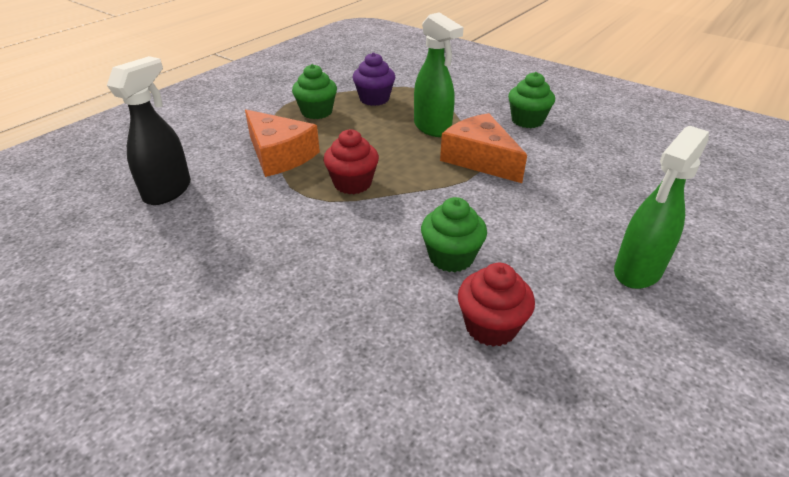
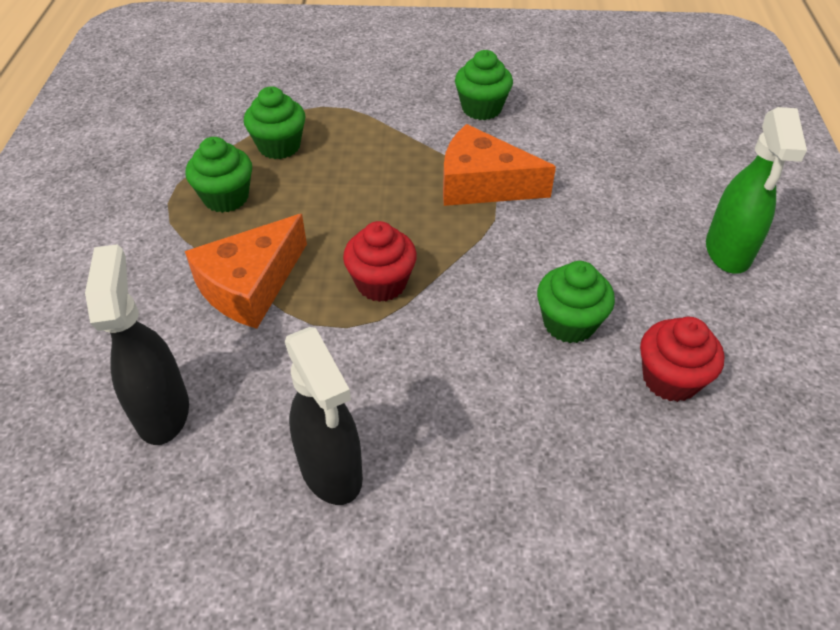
camera: 35 degrees left, 10 degrees up
orange cheese [245,109,320,177] -> orange cheese turned 120 degrees clockwise [185,214,307,329]
purple cupcake [353,52,395,106] -> green cupcake [244,87,306,159]
green spray bottle [414,12,464,137] -> none
none -> black spray bottle [285,327,363,505]

